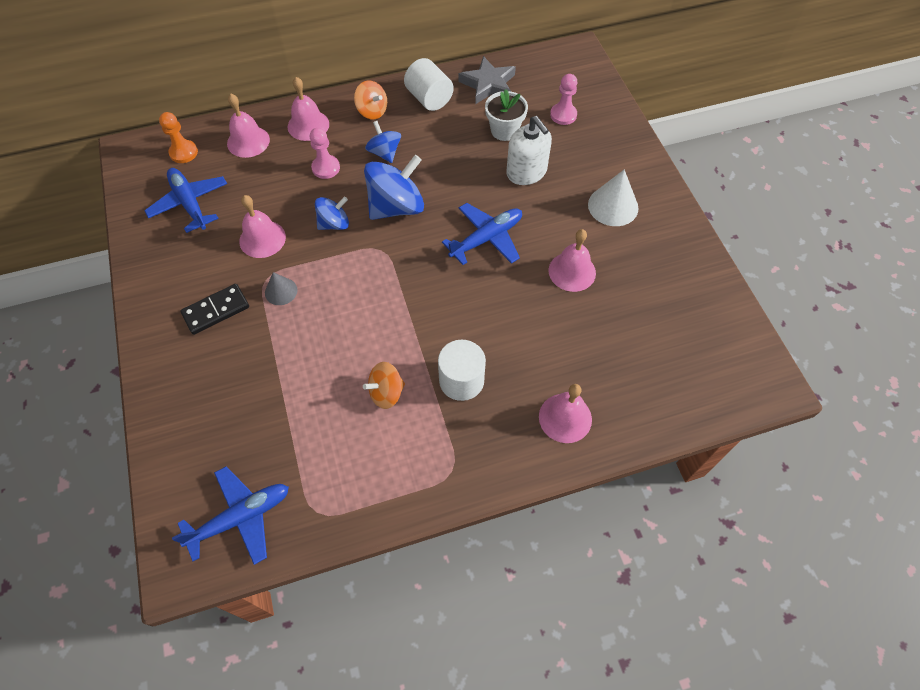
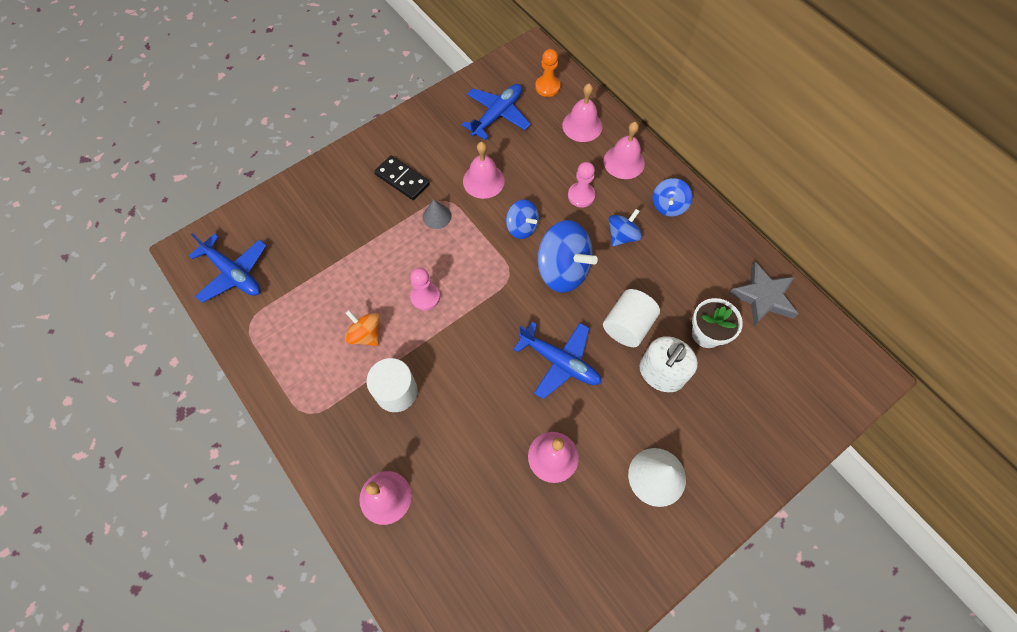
camera: 70 degrees right, 5 degrees up
orange spinning top [354,80,387,119] -> blue spinning top [653,178,692,217]
white cylinder [404,58,454,111] -> white cylinder moved to [603,289,660,347]
pink pawn [550,74,577,125] -> pink pawn moved to [410,268,440,311]

